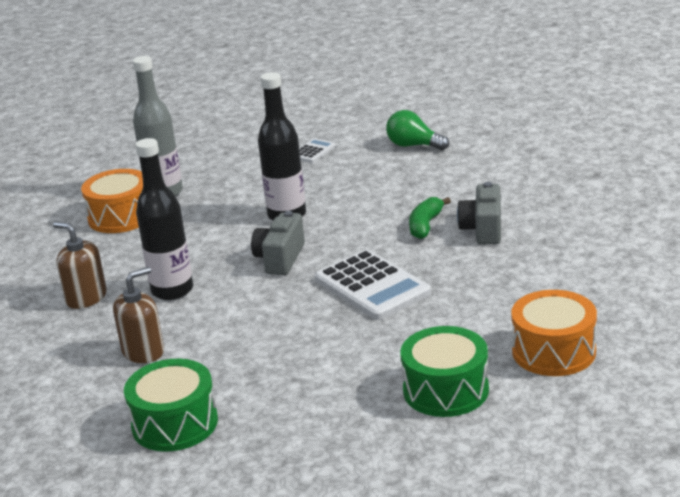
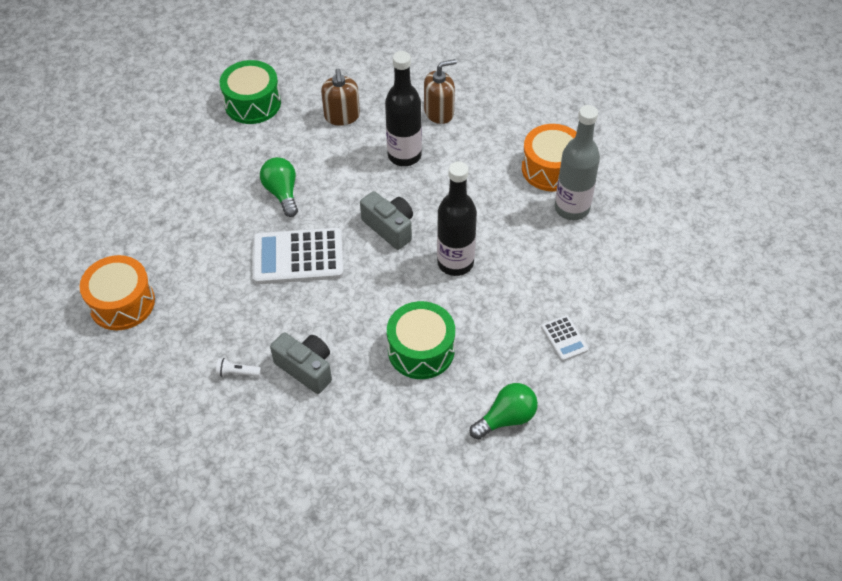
camera: 120 degrees right, 25 degrees up
green drum [400,326,489,417] -> green drum moved to [387,301,455,379]
green banana [409,197,451,239] -> none
none -> white flashlight [216,358,261,377]
none -> green light bulb [260,157,298,217]

